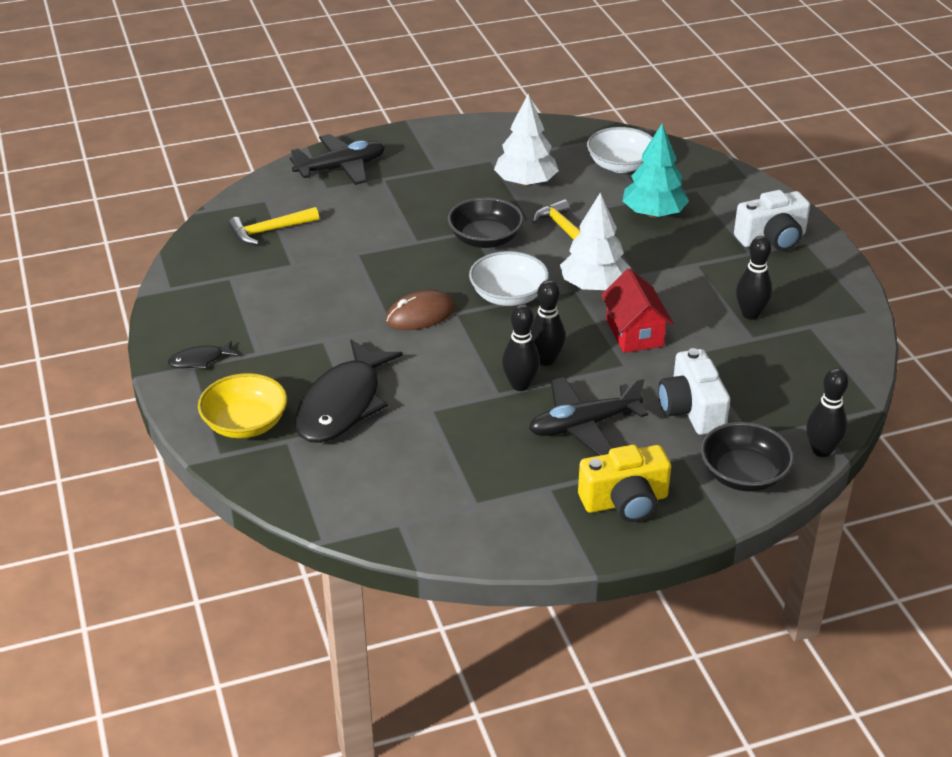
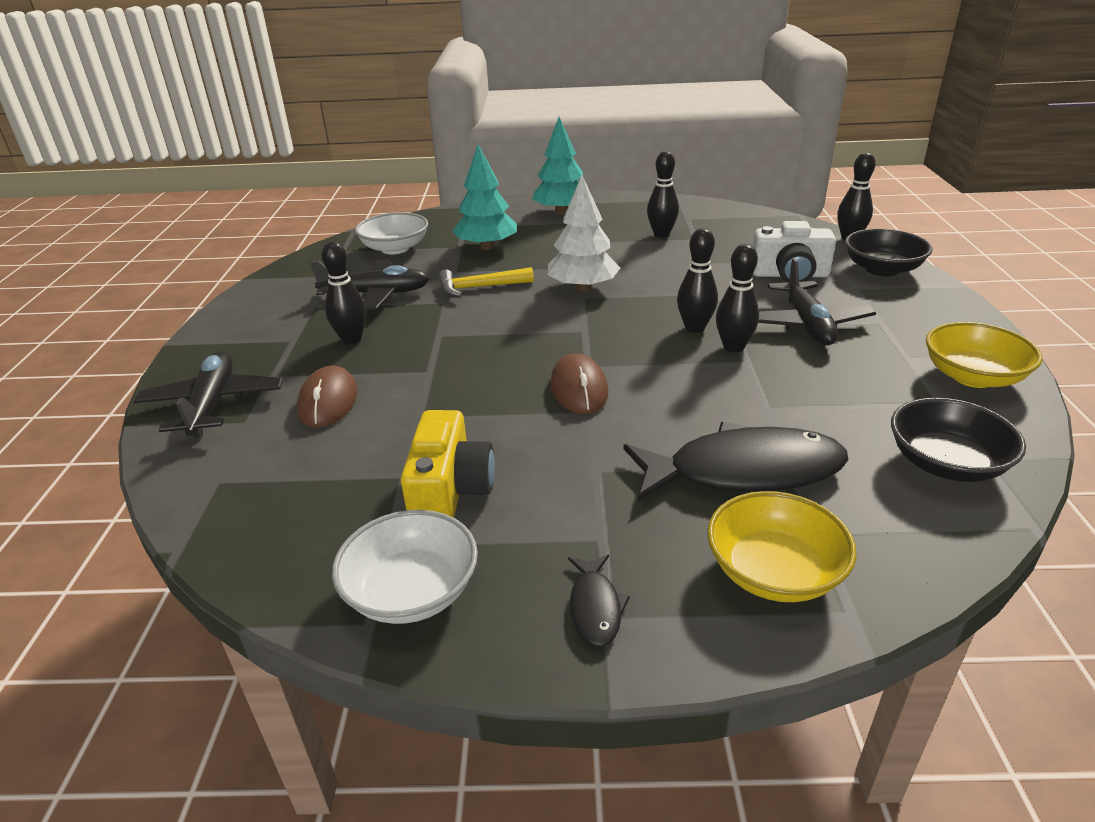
camera: 70 degrees left, 5 degrees down
yellow hammer [229,207,319,245] -> none
black fish [295,339,403,443] -> black fish turned 45 degrees counterclockwise [623,422,849,501]
black bowl [448,197,523,248] -> black bowl moved to [891,397,1026,482]
white bowl [469,251,549,306] -> white bowl moved to [332,510,478,624]
white tree [494,94,559,187] -> black plane [310,259,430,310]
yellow camera [578,445,671,522] -> yellow camera moved to [401,410,495,518]
red house [601,268,674,353] -> none
white camera [734,190,810,251] -> turquoise tree [532,117,583,215]
none -> brown mouse [297,365,357,428]
none -> black bowling pin [321,241,366,344]
none -> yellow bowl [926,322,1042,388]

